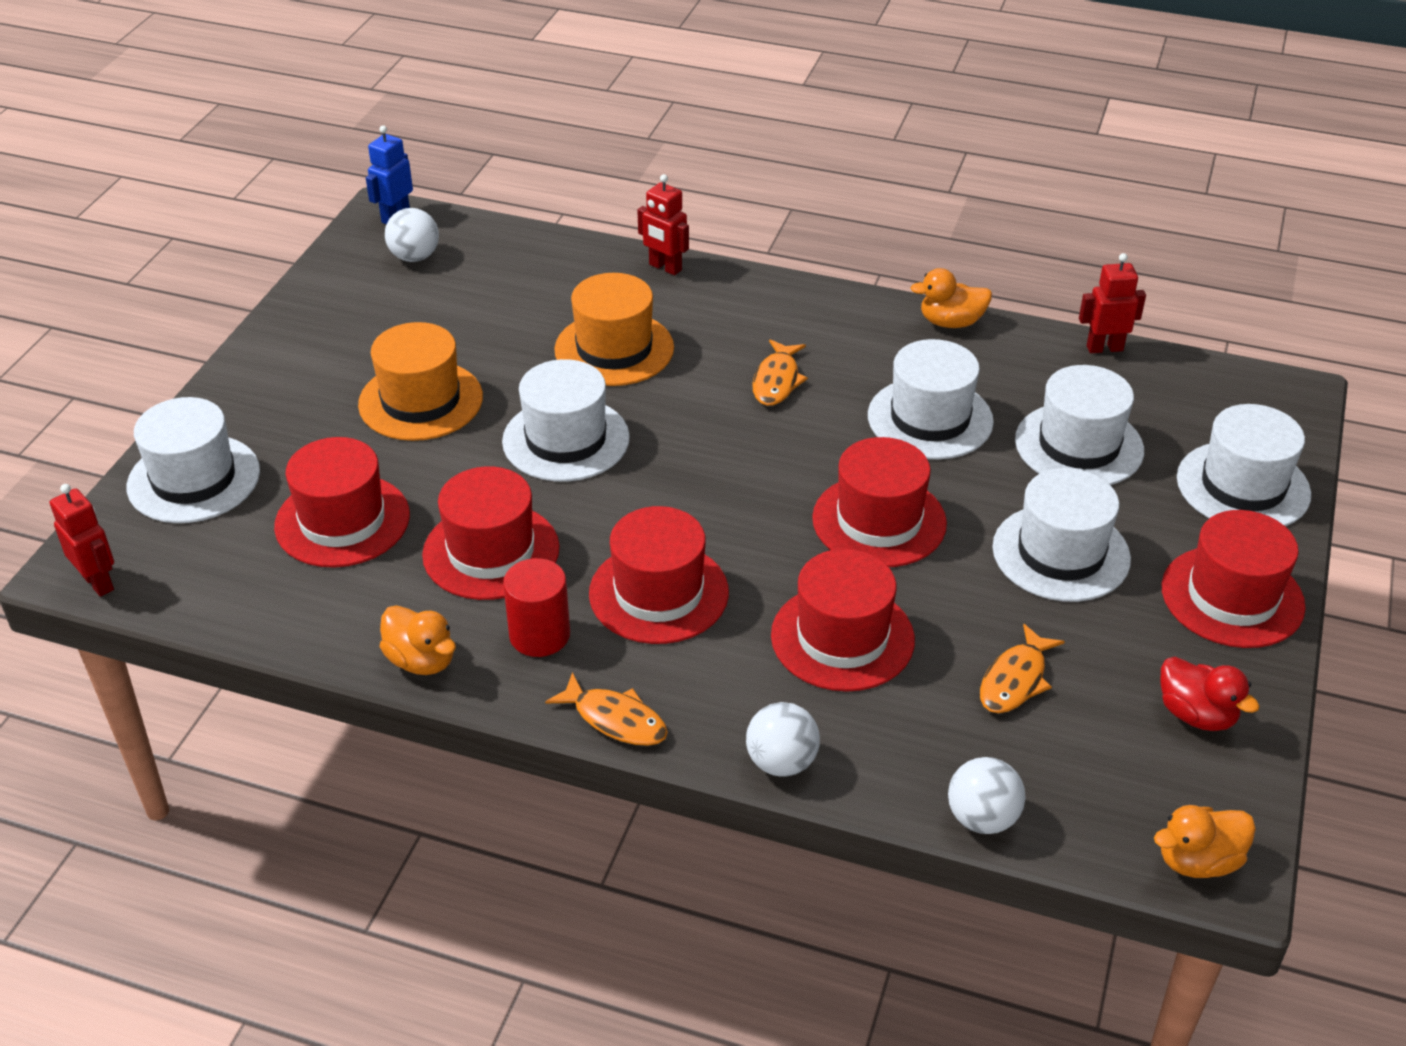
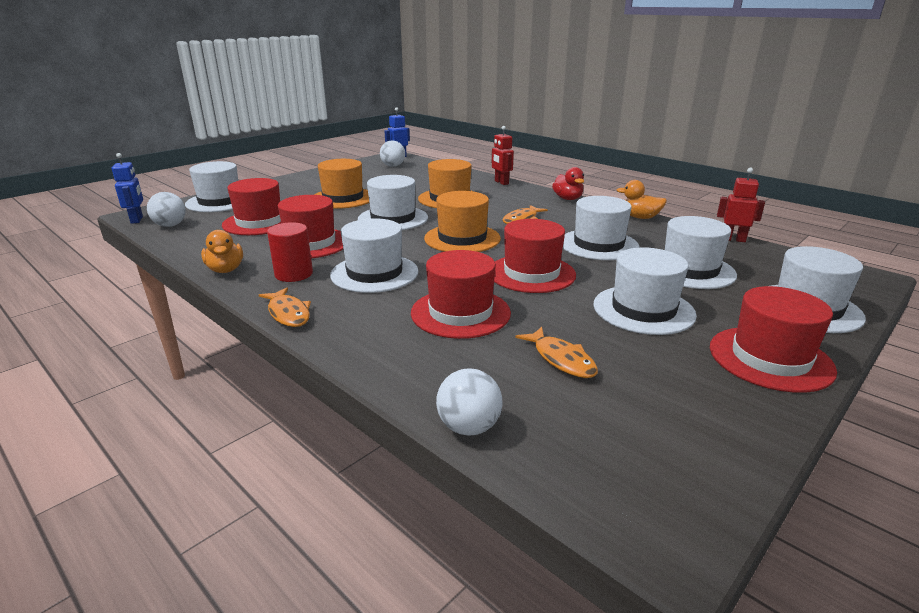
camera: 25 degrees right, 15 degrees down
red robot [50,484,114,597] -> blue robot [112,153,143,224]
red hat [589,506,729,644] -> white hat [330,218,418,293]
white ball [746,702,820,777] -> white ball moved to [147,192,186,227]
orange fish [980,624,1065,713] -> orange fish turned 90 degrees counterclockwise [515,327,598,378]
orange duck [1154,805,1256,878] -> none
red duck [1161,657,1260,731] -> red duck moved to [552,167,584,200]
none -> orange hat [424,191,501,252]

